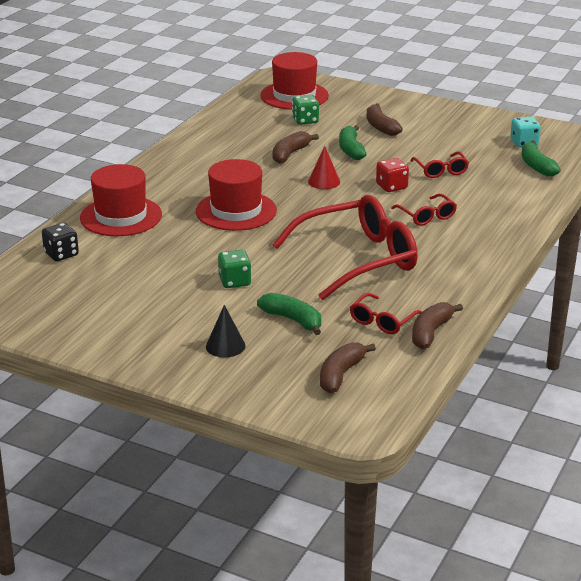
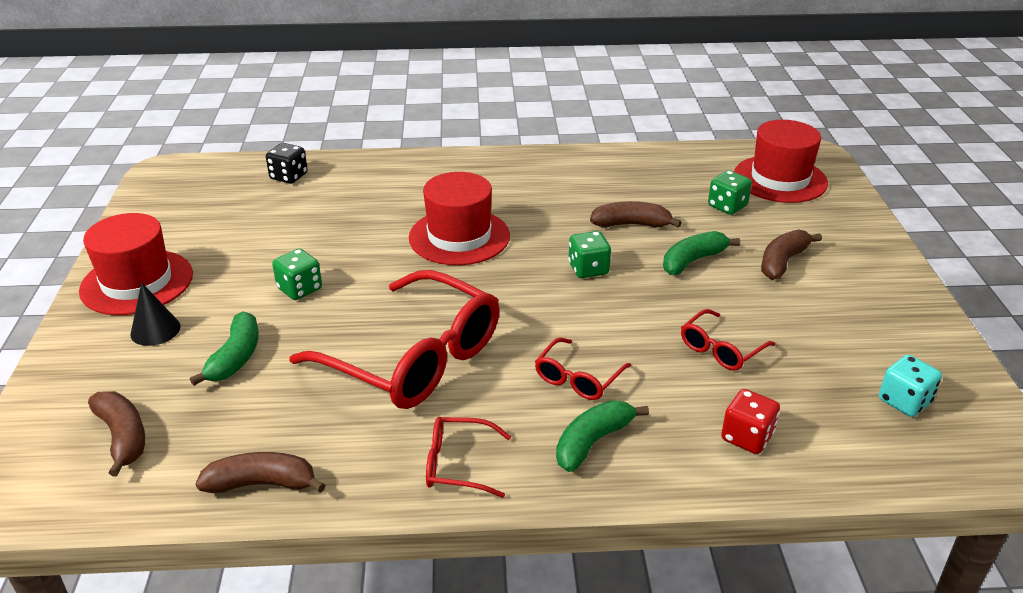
camera: 60 degrees right, 5 degrees up
red hat [80,164,162,236] -> red hat moved to [79,213,193,315]
red cone [308,146,340,189] -> green dice [568,231,611,278]
brown banana [320,342,376,393] -> brown banana turned 60 degrees clockwise [88,391,145,477]
red glasses [350,293,422,334] -> red glasses moved to [426,417,511,498]
red dice [376,158,409,192] -> red dice moved to [721,389,780,454]
green banana [522,140,561,177] -> green banana moved to [556,400,649,472]

